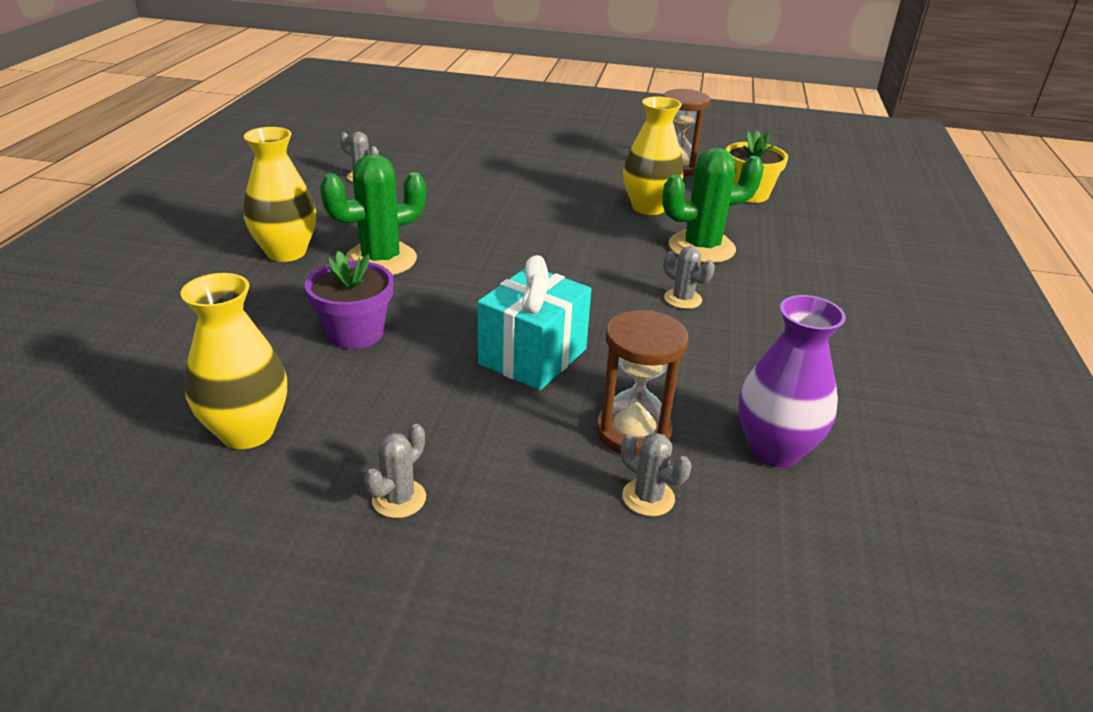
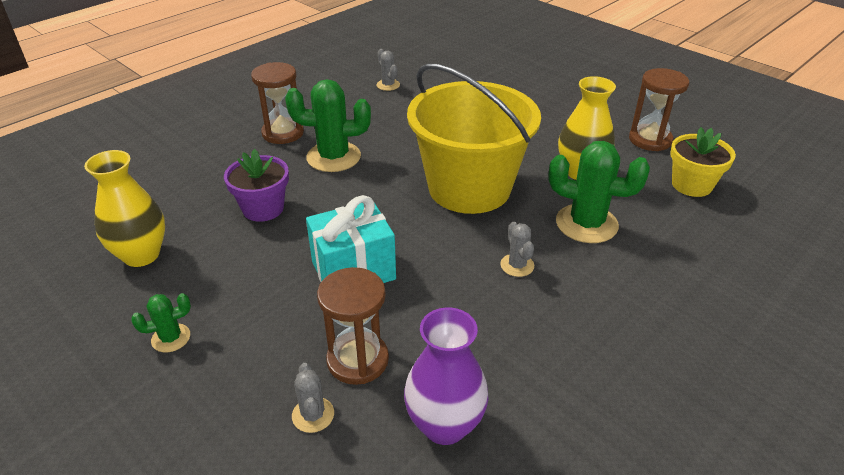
camera: 35 degrees right, 5 degrees up
yellow vase [244,127,316,262] -> brown hourglass [251,62,304,144]
grey cactus [364,424,426,518] -> green cactus [131,293,191,352]
none -> yellow bucket [407,64,541,214]

